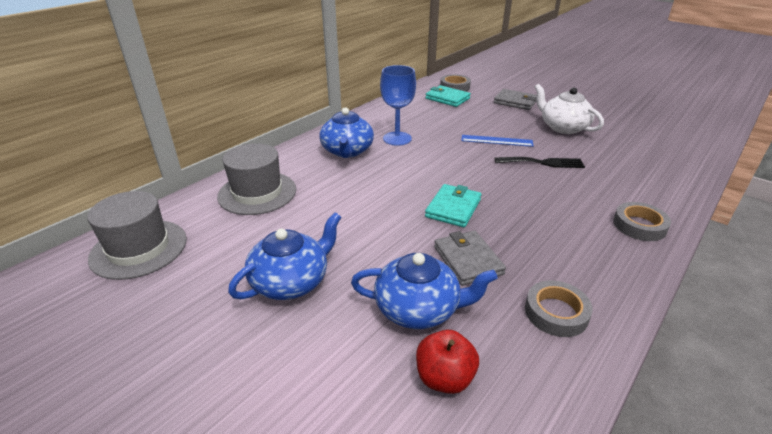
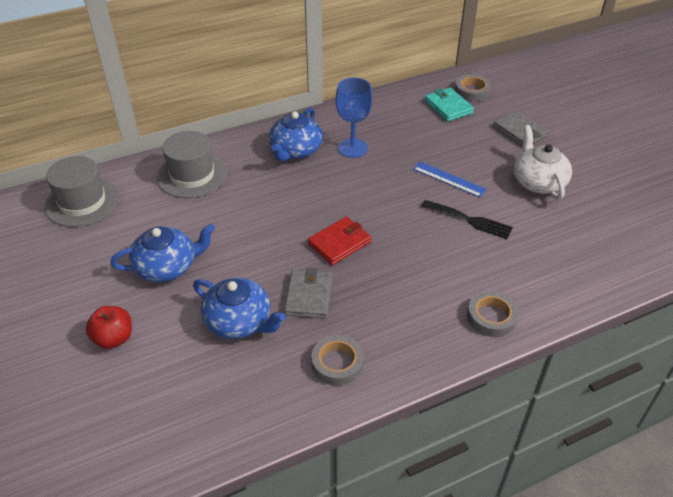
camera: 25 degrees right, 10 degrees up
red apple [416,330,479,394] -> red apple moved to [86,306,132,349]
turquoise wallet [425,184,482,227] -> red wallet [308,217,371,265]

